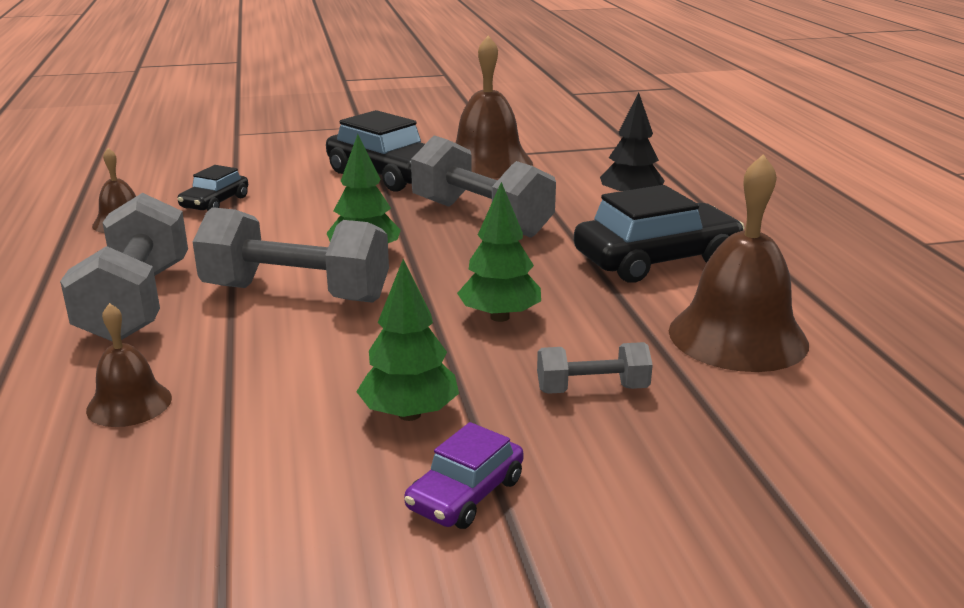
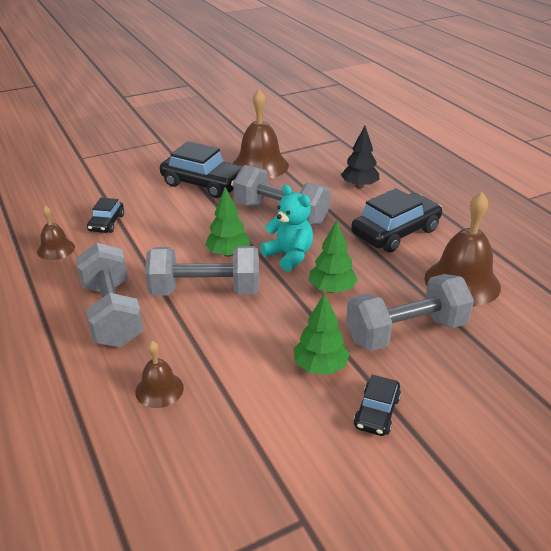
camera: 15 degrees left, 10 degrees up
purple car [404,422,524,529] -> black car [353,375,401,436]
grey dumbbell [537,342,653,394] -> grey dumbbell [346,274,474,351], size x1.98
none -> turquoise teddy bear [260,185,313,272]

